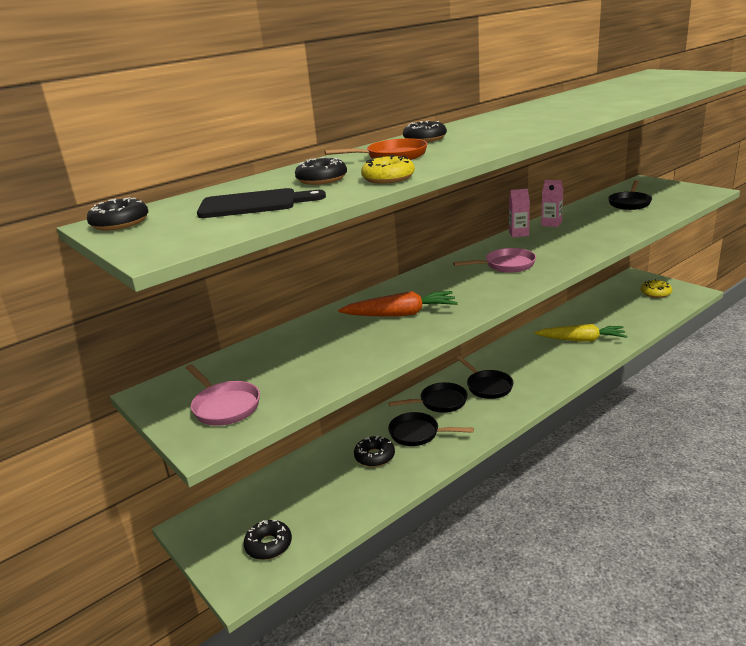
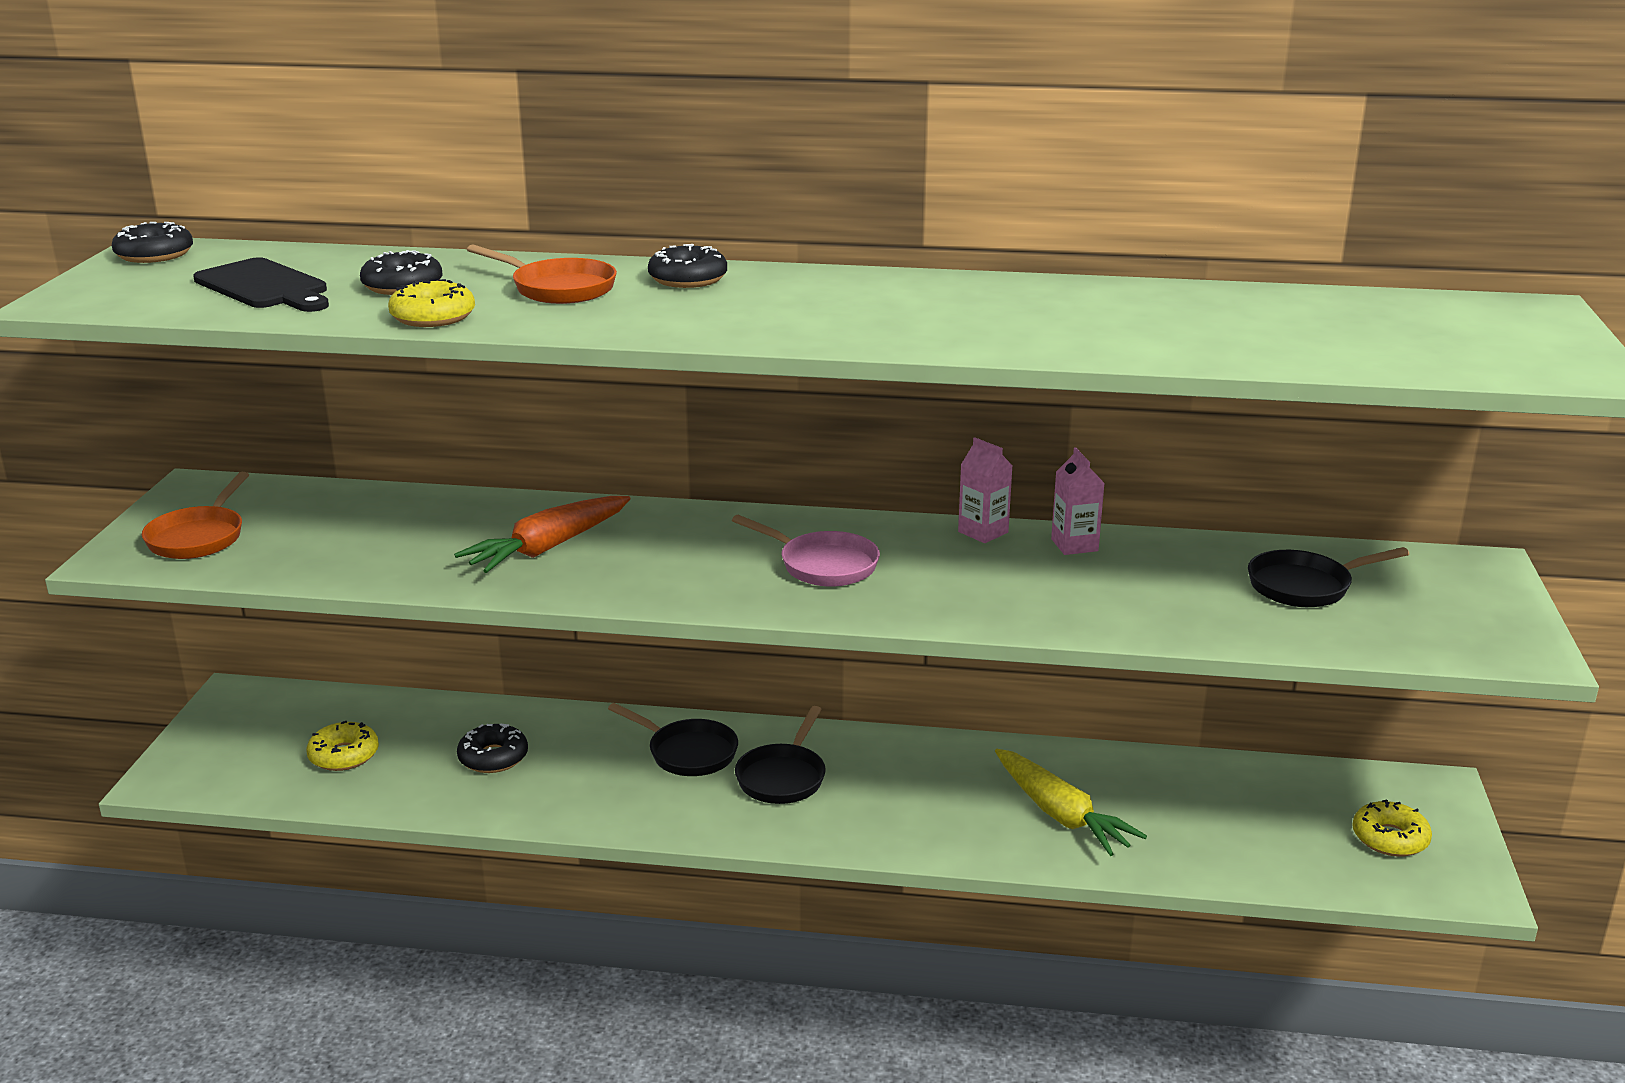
camera: 45 degrees right, 0 degrees up
pink pan [186,364,260,426] -> orange pan [142,472,249,559]
black donut [244,520,292,560] -> none
orange carrot [338,291,458,317] -> orange carrot turned 90 degrees clockwise [454,496,630,573]
black pan [388,412,474,446] -> none
none -> yellow donut [306,721,379,771]

